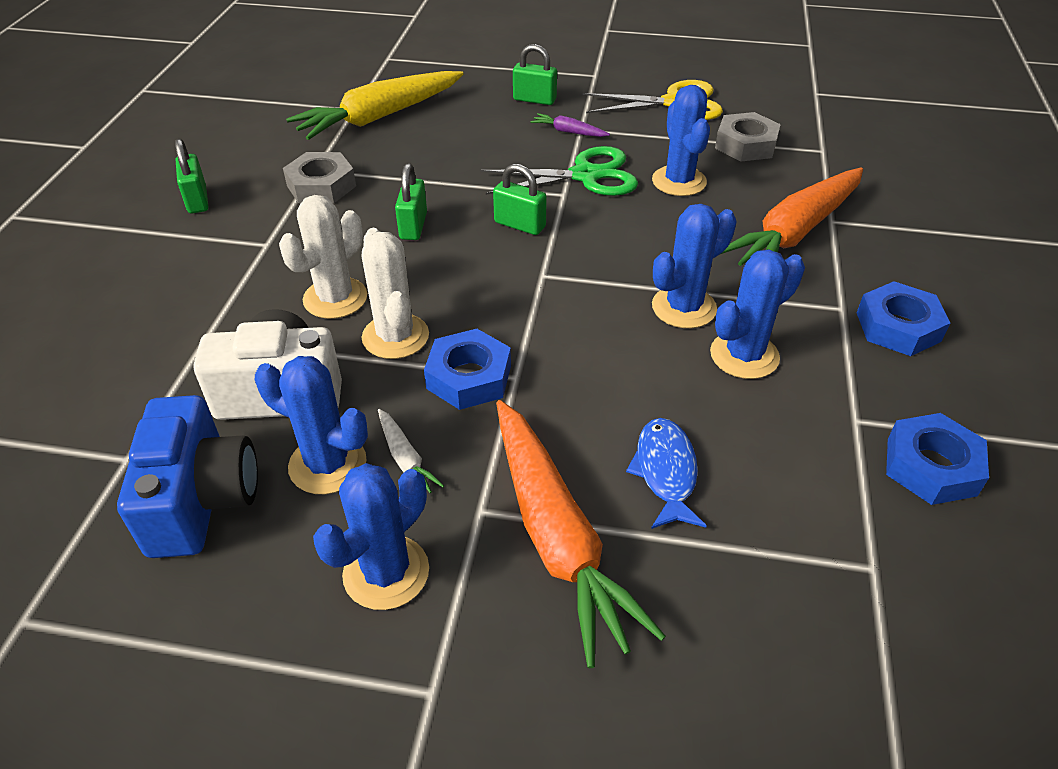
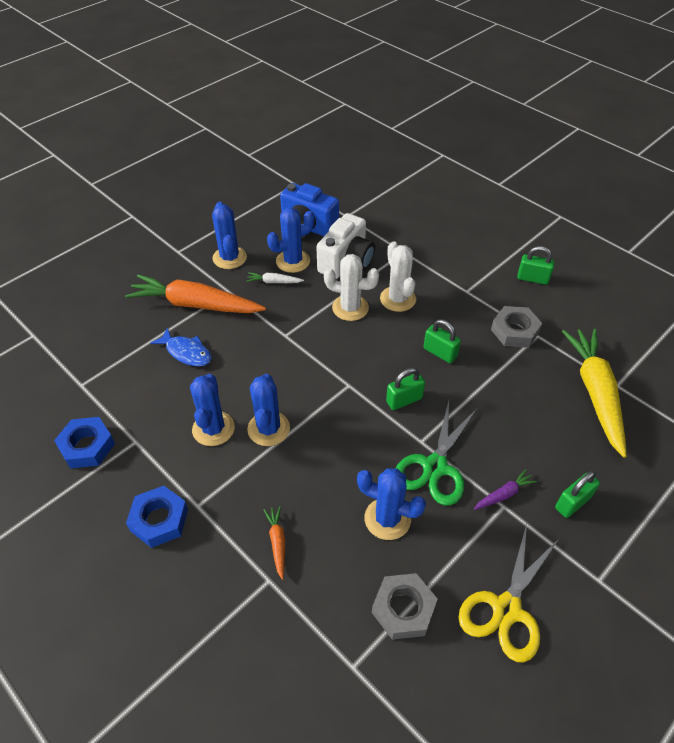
camera: 125 degrees right, 5 degrees up
blue nut [424,329,511,410] -> none
orange carrot [721,167,863,266] -> orange carrot [263,506,285,580], size x0.42

